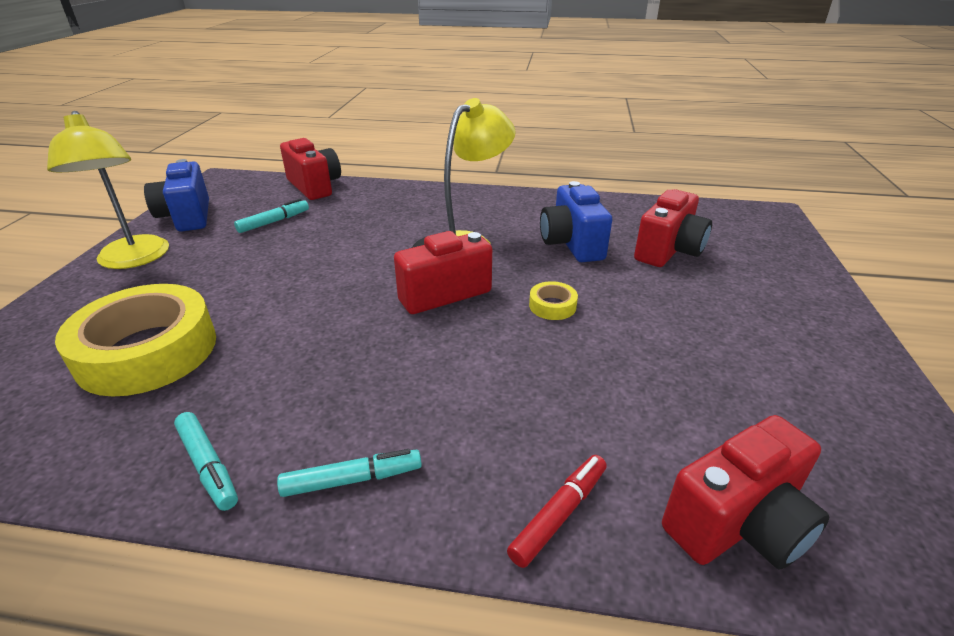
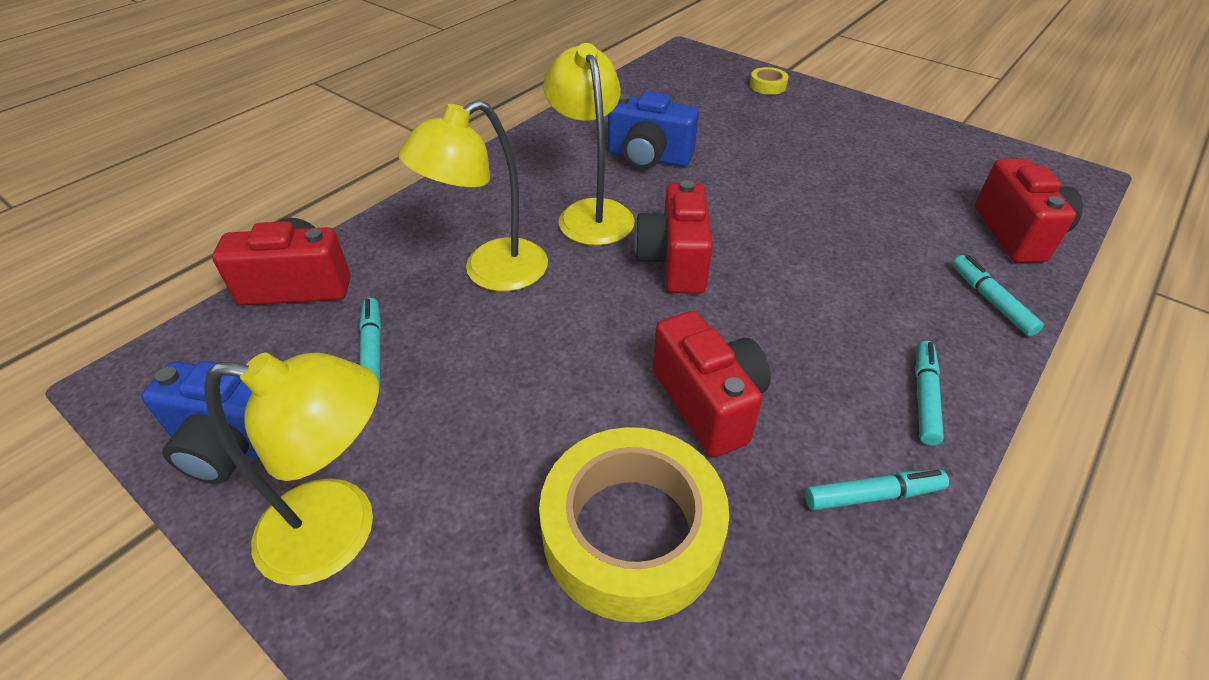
camera: 60 degrees left, 10 degrees up
red marker [507,455,607,568] -> turquoise marker [952,255,1044,336]
yellow tape [529,281,578,320] -> yellow tape moved to [750,67,789,95]
red camera [634,189,712,267] -> red camera moved to [653,311,771,457]
none -> yellow lamp [398,100,548,291]

